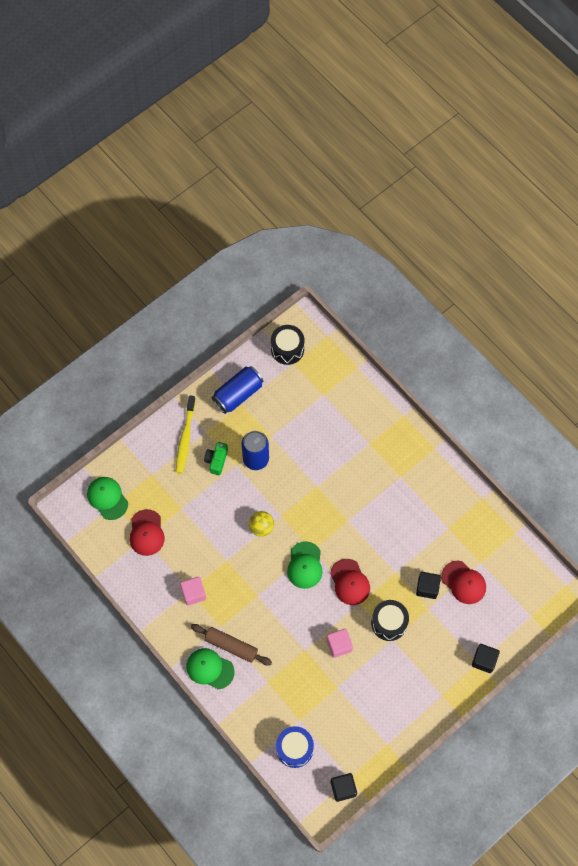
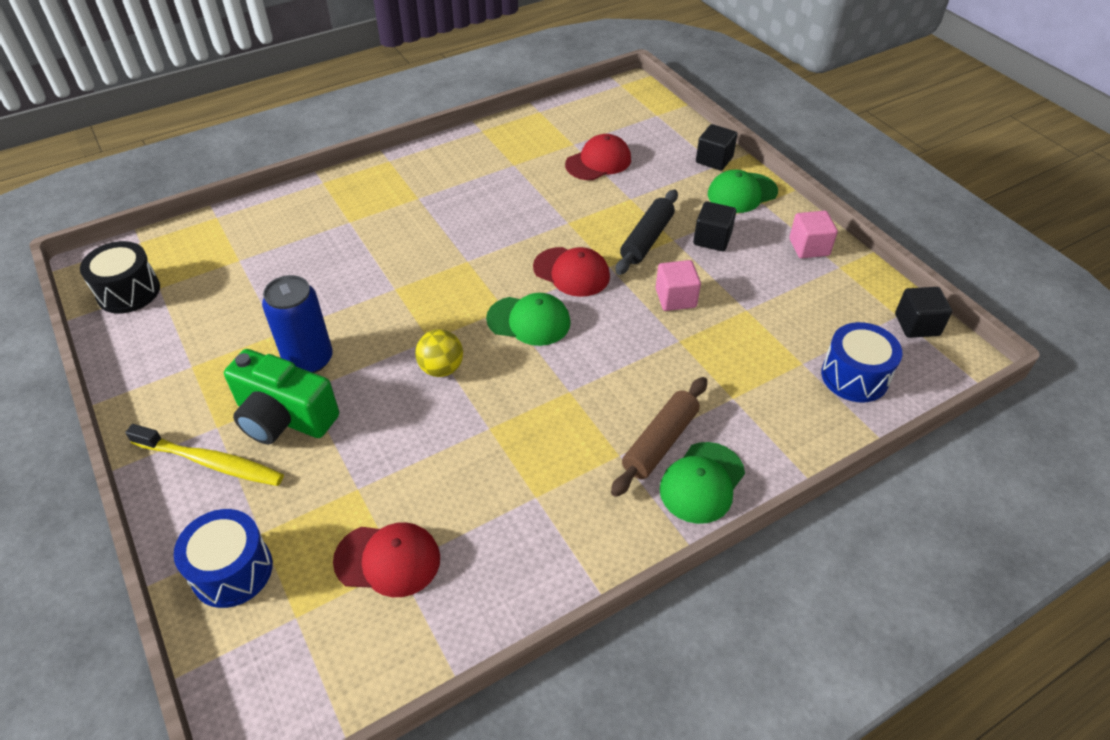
camera: 80 degrees left, 20 degrees down
green cap [87,477,128,520] -> green cap moved to [708,170,778,213]
pink cube [180,577,206,606] -> pink cube moved to [789,211,838,258]
green camera [204,442,228,475] -> green camera [224,349,339,444], size x1.74
blue can [212,366,263,414] -> none
red cap [330,559,370,605] -> red cap turned 45 degrees clockwise [533,247,610,297]
black drum [371,600,409,641] -> black rolling pin [616,190,678,275]
black cube [416,572,441,599] -> black cube moved to [693,201,736,251]
none -> blue drum [174,509,273,608]

